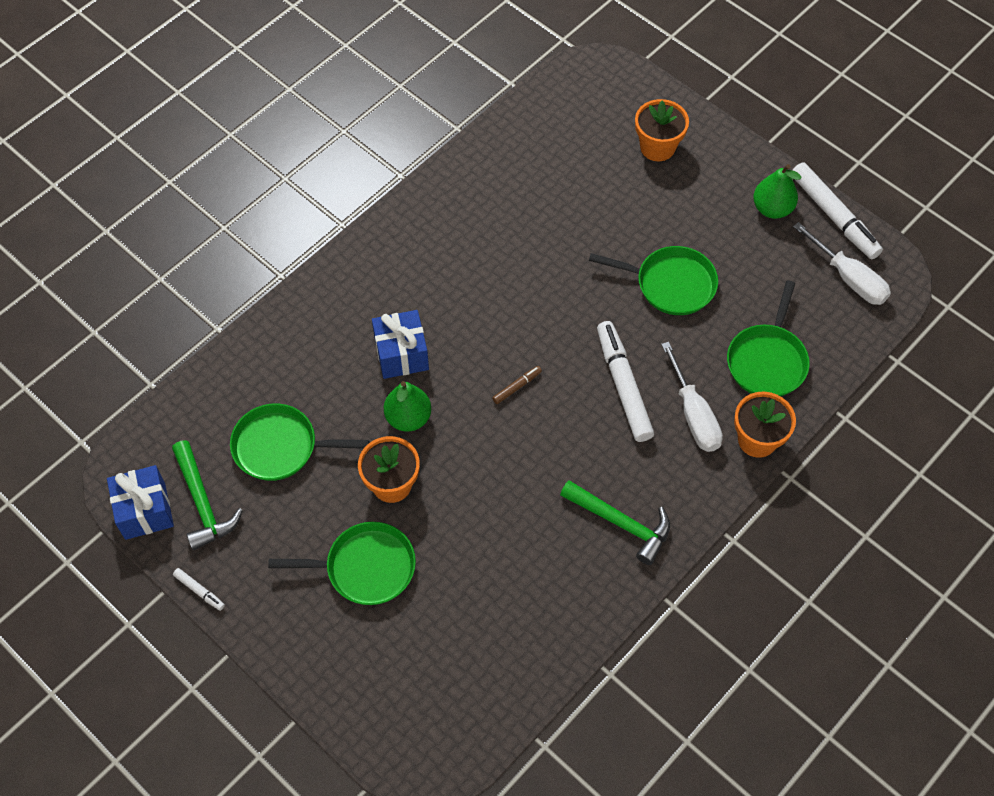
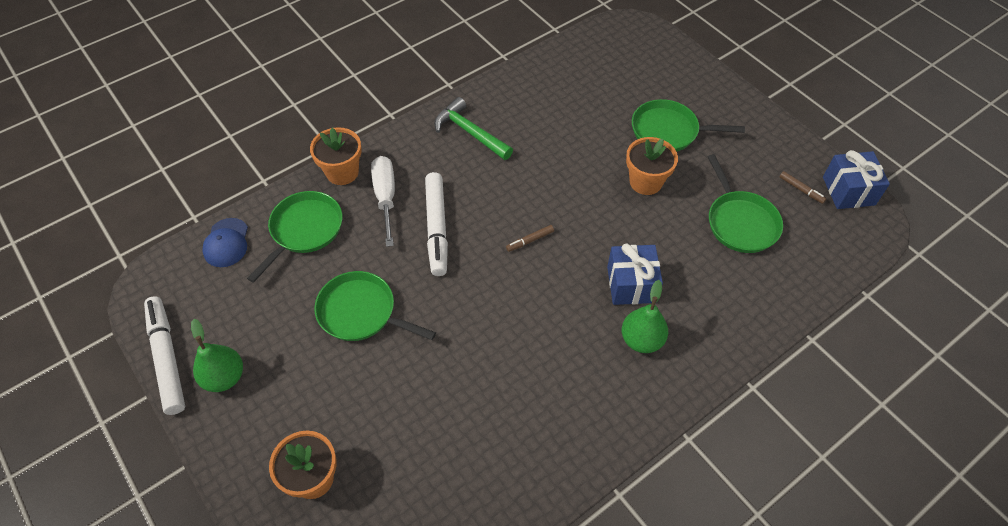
camera: 170 degrees left, 5 degrees down
green hammer [172,440,243,550] -> brown marker [779,171,826,204]
white marker [173,568,225,611] -> none
green pan [230,403,369,481] -> green pan turned 60 degrees clockwise [708,154,783,253]
green pear [384,381,431,432] -> green pear moved to [622,280,668,353]
white screwdriver [793,222,891,305] -> none
none -> blue cap [202,218,248,267]

